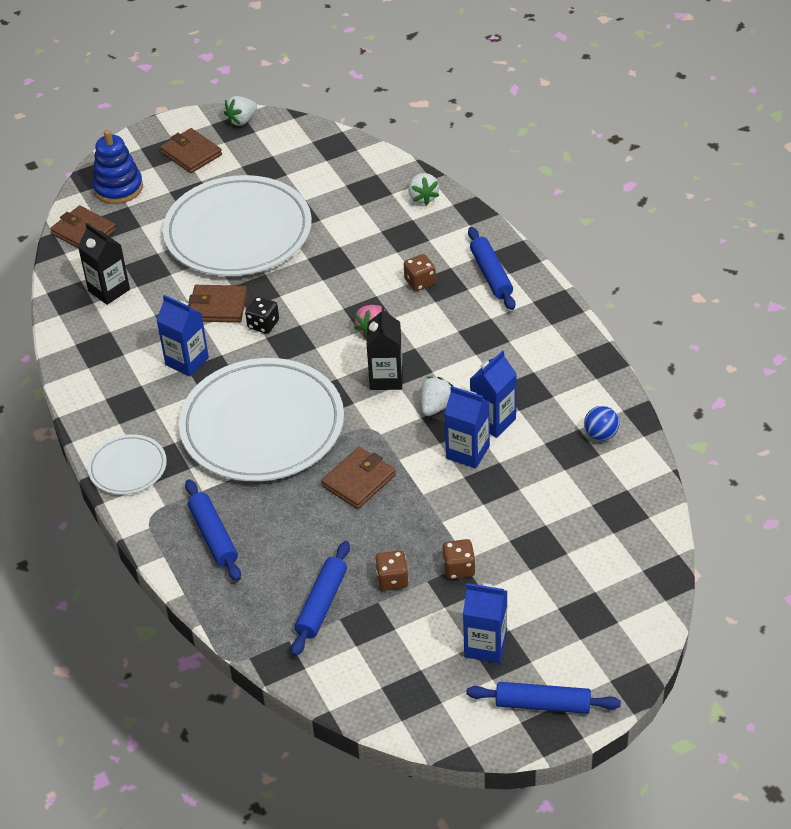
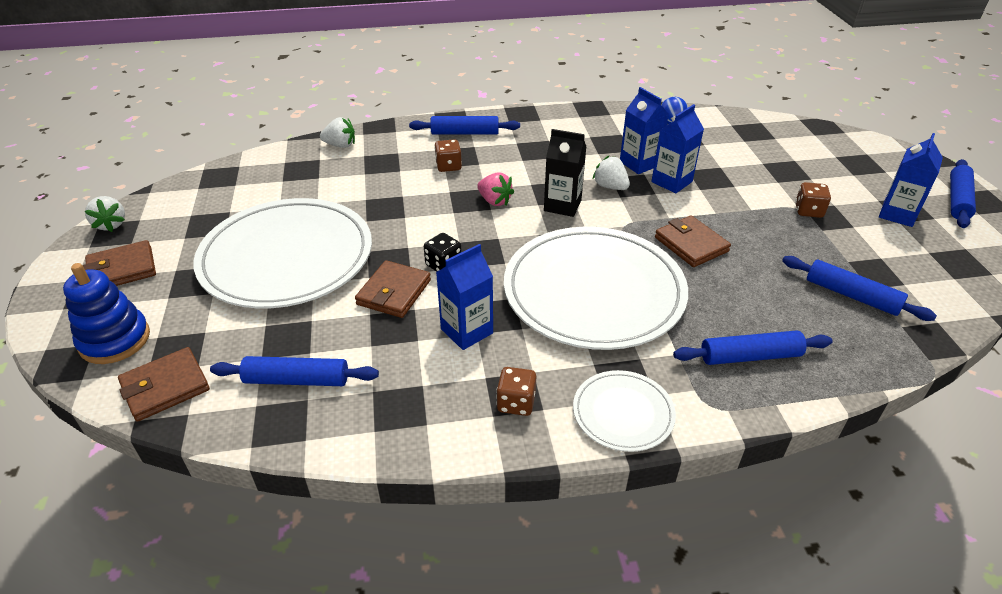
camera: 75 degrees left, 5 degrees down
black carton [78,223,130,305] -> blue rolling pin [210,356,379,386]
brown dice [375,550,409,591] -> brown dice moved to [496,367,536,416]

